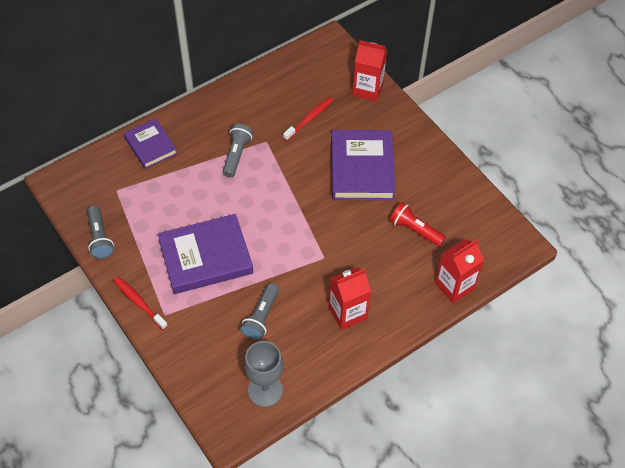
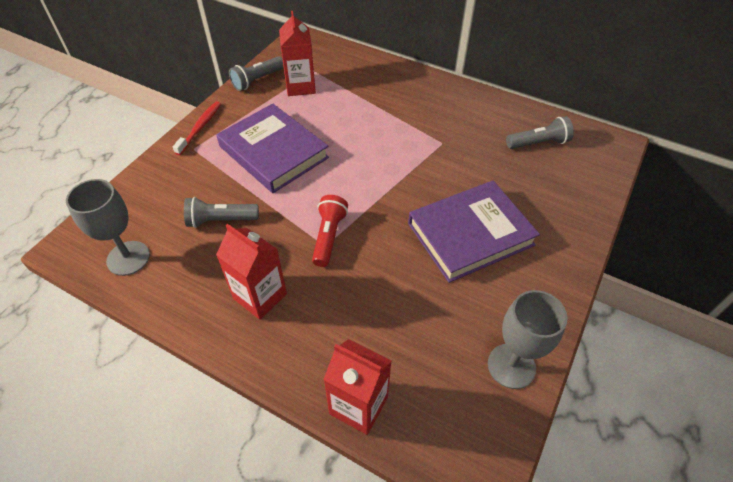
camera: 65 degrees right, 5 degrees down
purple book [124,118,177,169] -> none
grey flashlight [223,124,253,177] -> grey flashlight moved to [506,116,574,149]
red toothbrush [283,97,333,141] -> none
red carton [353,40,387,102] -> red carton moved to [279,11,316,96]
red flashlight [390,202,446,247] -> red flashlight moved to [312,195,348,267]
none -> grey goblet [488,290,568,389]

